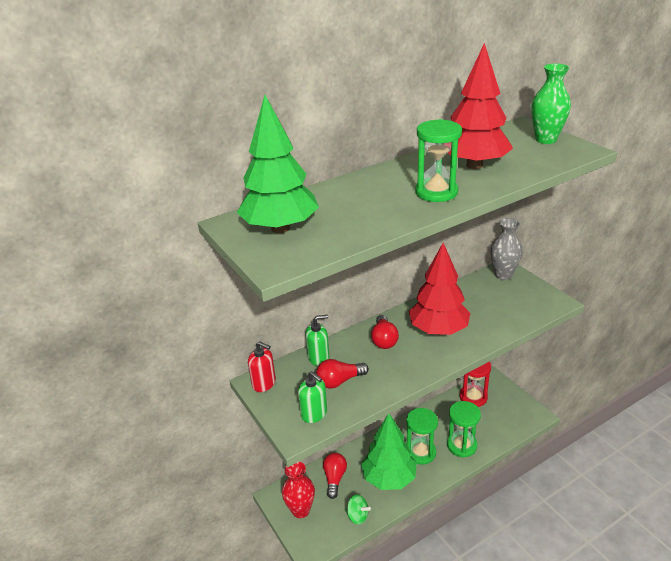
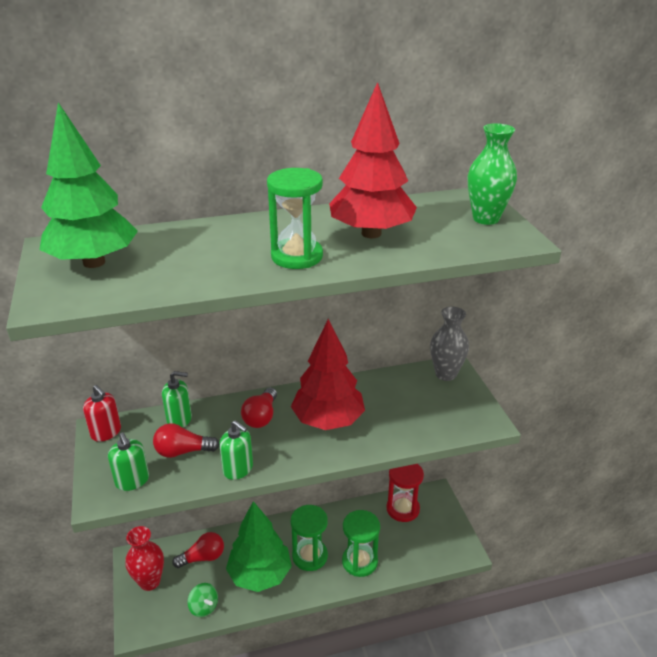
camera: 15 degrees right, 0 degrees up
red light bulb [323,453,347,499] -> red light bulb turned 45 degrees clockwise [172,532,224,568]
none -> green soap dispenser [219,420,253,480]

